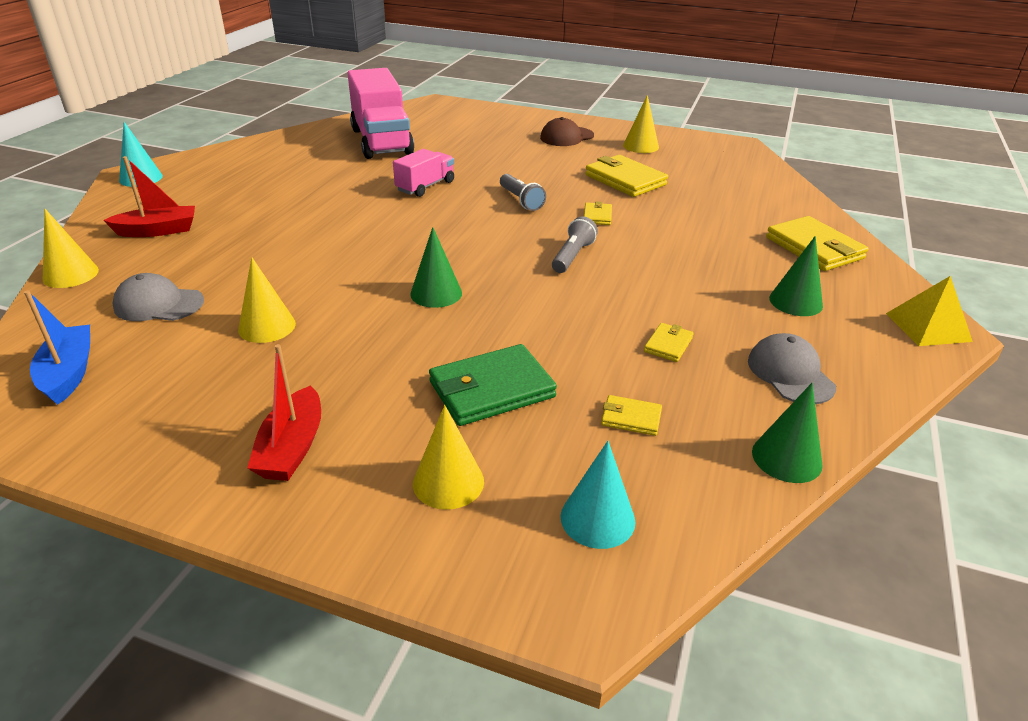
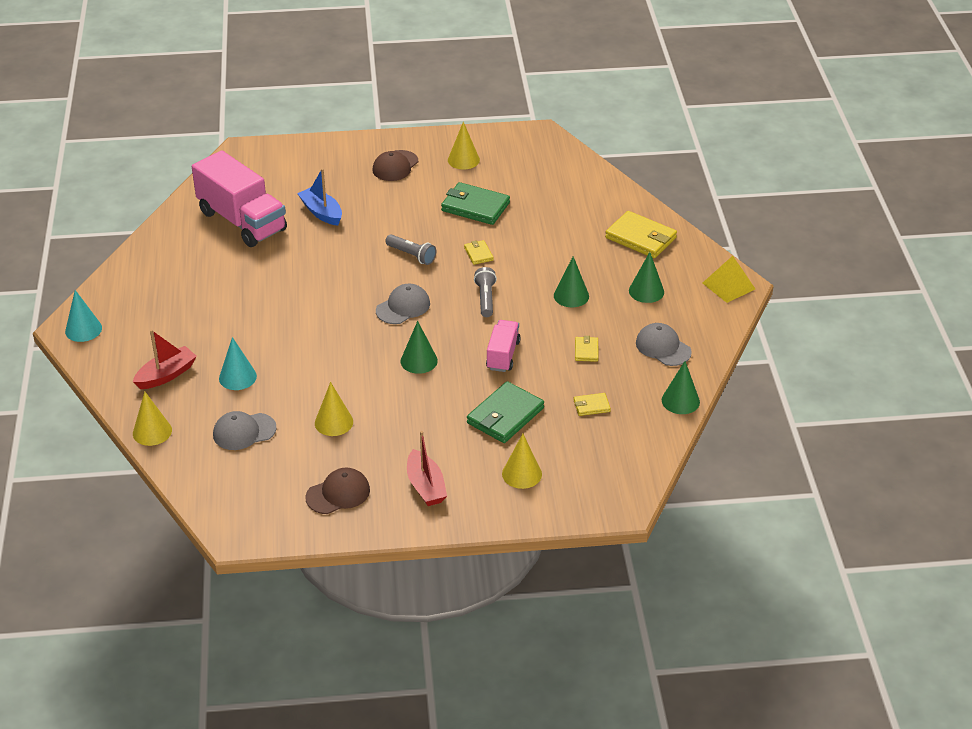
camera: 25 degrees left, 5 degrees up
blue boat [24,290,90,405] -> blue boat moved to [297,169,342,226]
pink truck [393,149,454,197] -> pink truck moved to [486,320,521,372]
turquoise cone [561,441,635,549] -> turquoise cone moved to [219,337,257,390]
yellow wallet [585,155,668,197] -> green wallet [441,182,510,225]
none -> brown cap [306,467,370,514]
none -> grey cap [376,283,430,324]
none -> green cone [554,256,589,307]

